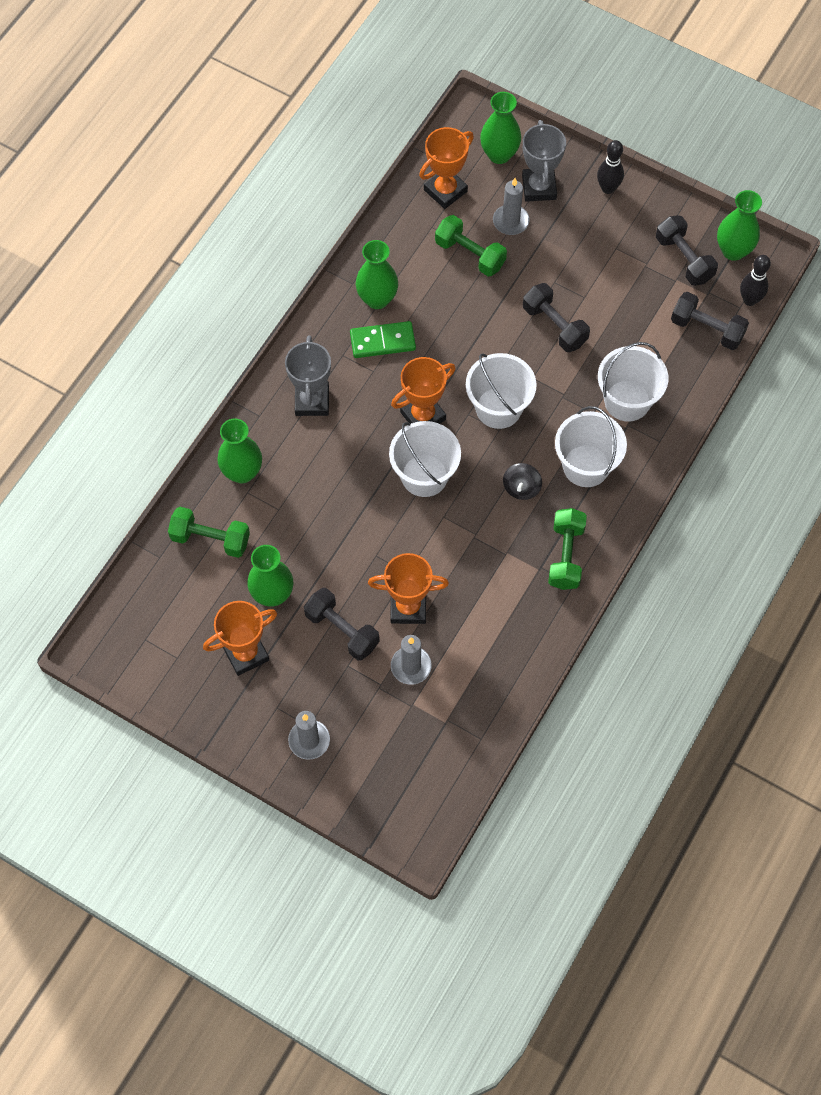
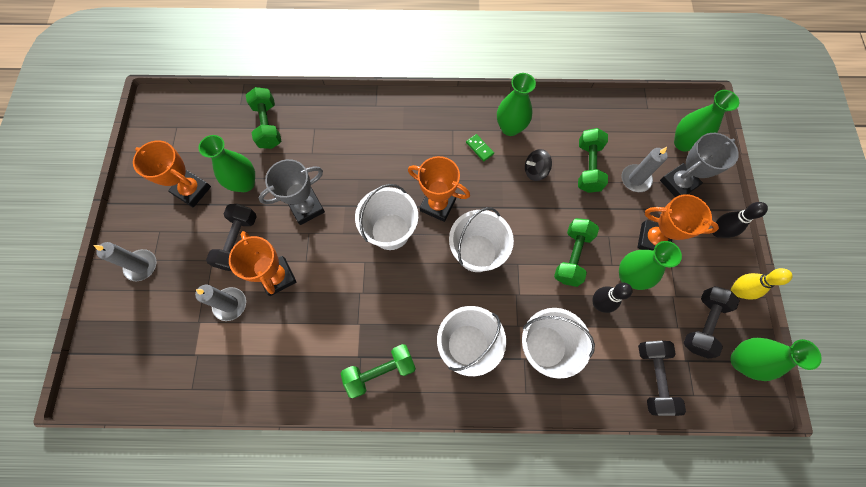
camera: 60 degrees right, 5 degrees up
green vase [217,418,262,484] -> green vase moved to [619,241,682,290]
grey trophy [285,335,331,416] -> grey trophy moved to [259,159,325,225]
green domino [350,321,416,358] -> green domino [466,134,494,161], size x0.56
orange trophy [419,127,474,209] -> orange trophy moved to [637,194,719,251]
black spinning top [503,463,542,500] -> black spinning top moved to [525,149,552,181]
black dumbbell [523,283,590,352] -> green dumbbell [554,218,599,287]
black bowling pin [740,255,771,306] -> black bowling pin moved to [593,283,633,313]
none -> yellow bowling pin [731,268,793,300]

